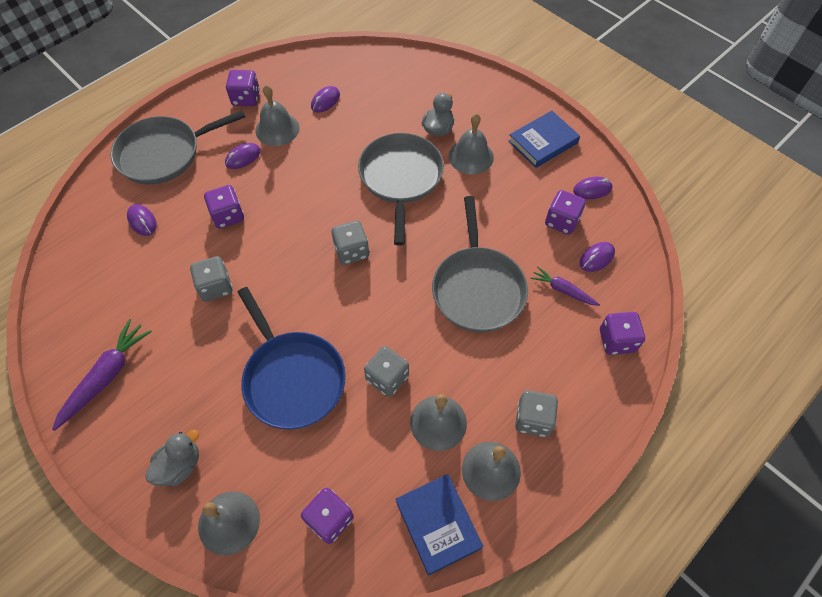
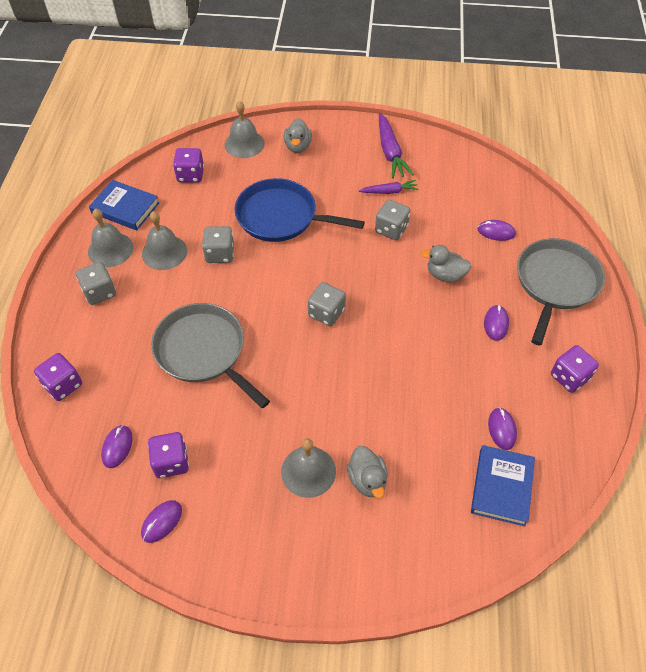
camera: 140 degrees right, 5 degrees down
purple dice [204,185,244,229] -> grey duck [421,245,472,282]
grey bell [256,85,299,146] -> none
grey pan [358,133,444,246] -> none
blue book [508,111,580,168] -> blue book moved to [471,445,535,526]
purple carrot [530,266,600,306] -> purple carrot moved to [358,180,419,194]

